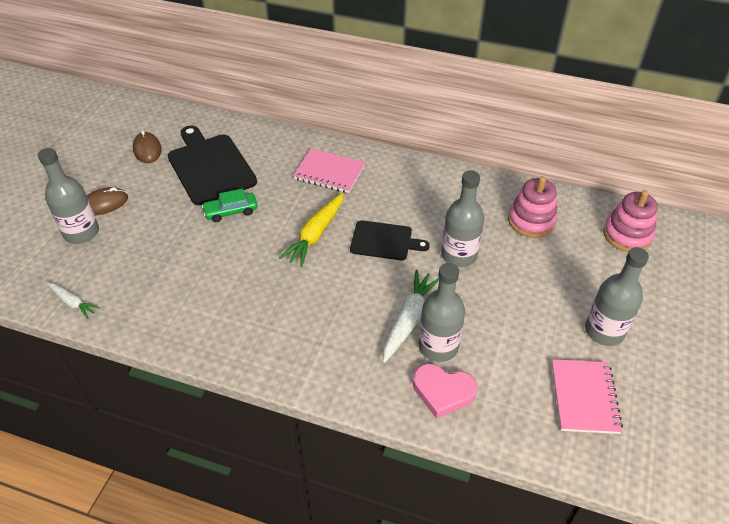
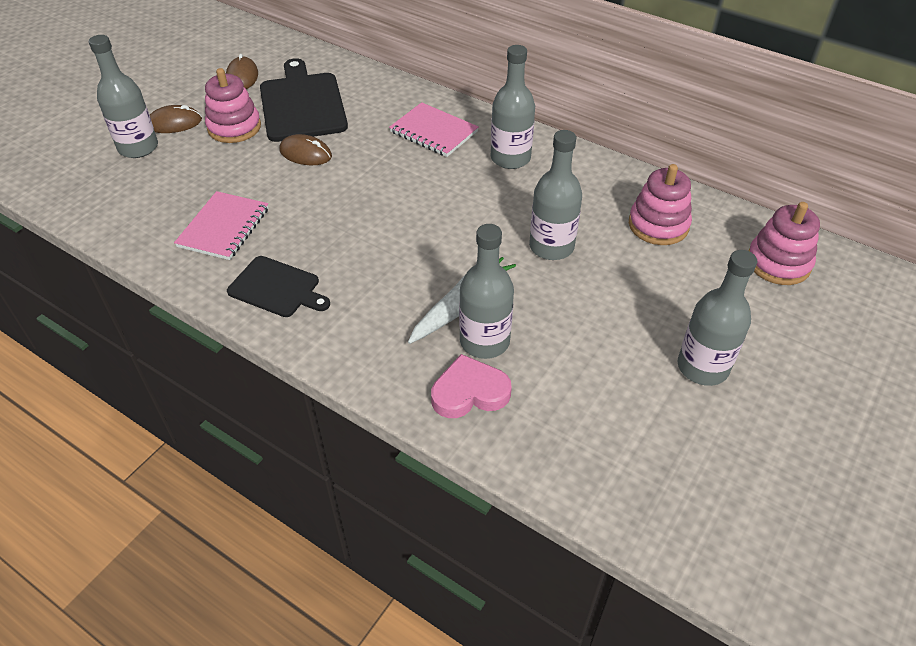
camera: 15 degrees right, 0 degrees up
white carrot [47,283,100,319] -> none
green car [202,188,258,222] -> brown mouse [279,134,332,165]
yellow carrot [279,193,344,267] -> none
black cutting board [350,220,430,260] -> black cutting board moved to [227,256,330,317]
pink heart [413,364,477,418] -> pink heart turned 135 degrees clockwise [431,354,512,418]
pink notebook [552,359,623,434] -> pink notebook moved to [174,191,268,260]
none -> pink stacking toy [205,68,261,143]
none -> grey bottle [491,45,535,169]

